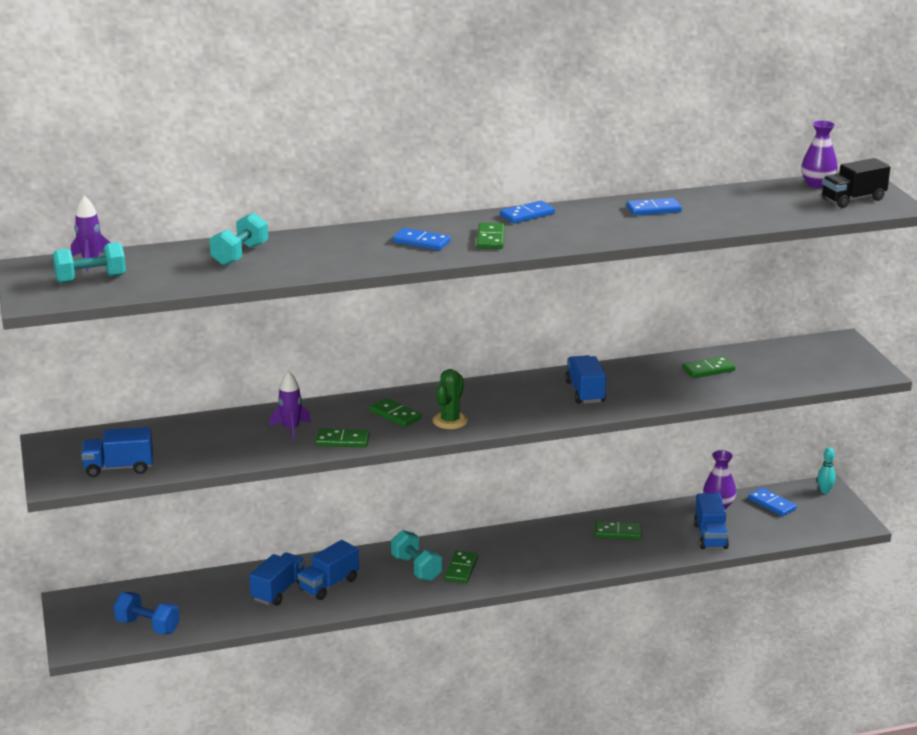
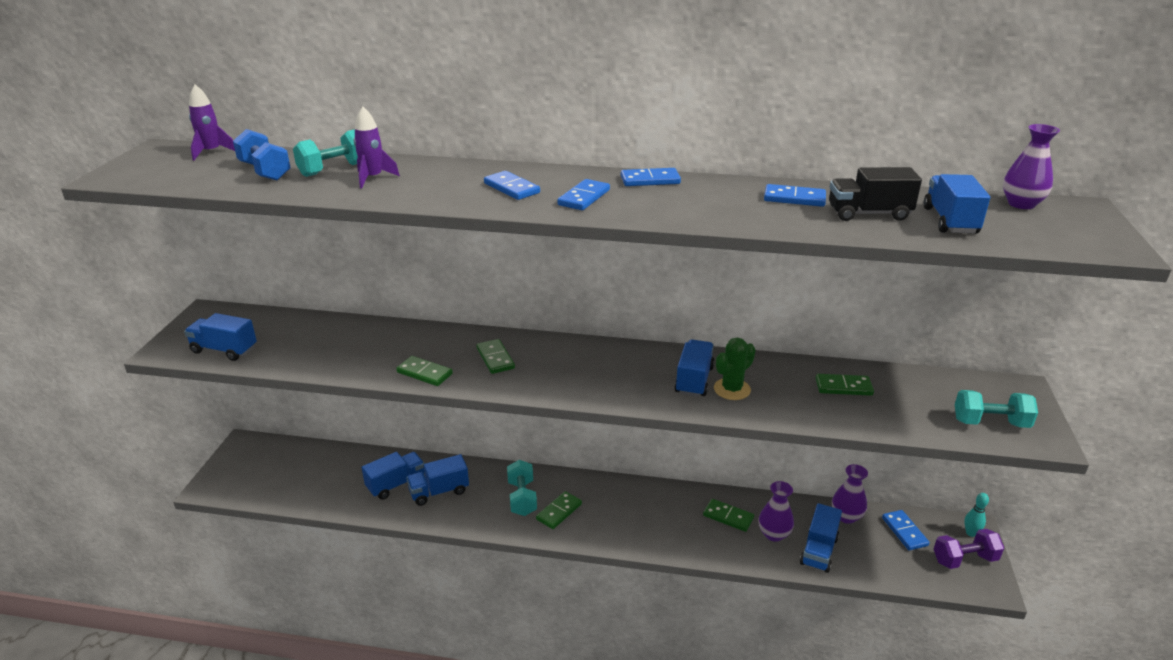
camera: 25 degrees right, 5 degrees up
turquoise dumbbell [53,242,126,283] -> turquoise dumbbell moved to [955,390,1038,428]
blue dumbbell [114,592,180,635] -> blue dumbbell moved to [233,129,291,180]
purple rocket [269,371,311,442] -> purple rocket moved to [354,107,400,188]
green cactus [433,369,468,429] -> green cactus moved to [714,338,756,400]
green domino [477,223,505,249] -> blue domino [557,179,610,210]
black truck [822,158,890,208] -> black truck moved to [829,167,922,221]
none -> purple vase [758,481,794,542]
none -> blue truck [924,174,990,234]
none -> purple dumbbell [934,529,1004,569]

